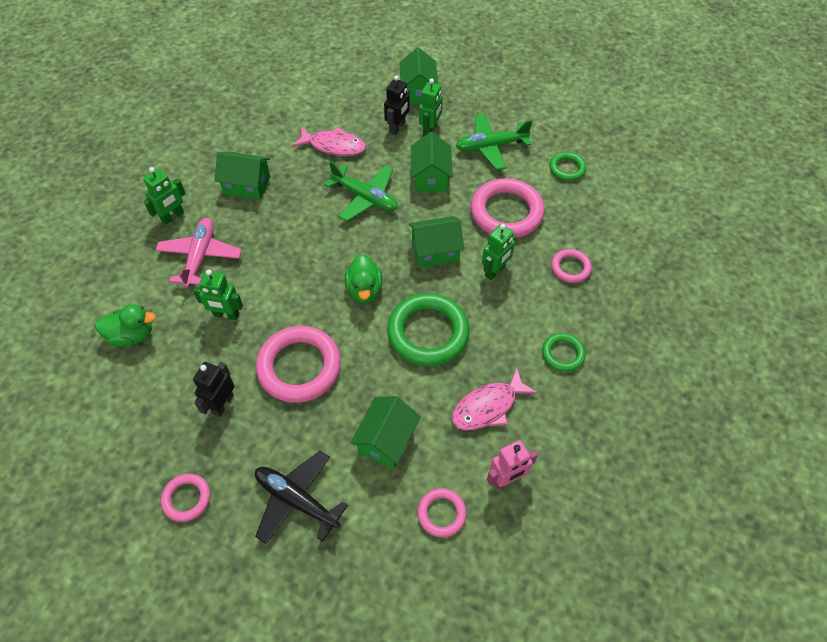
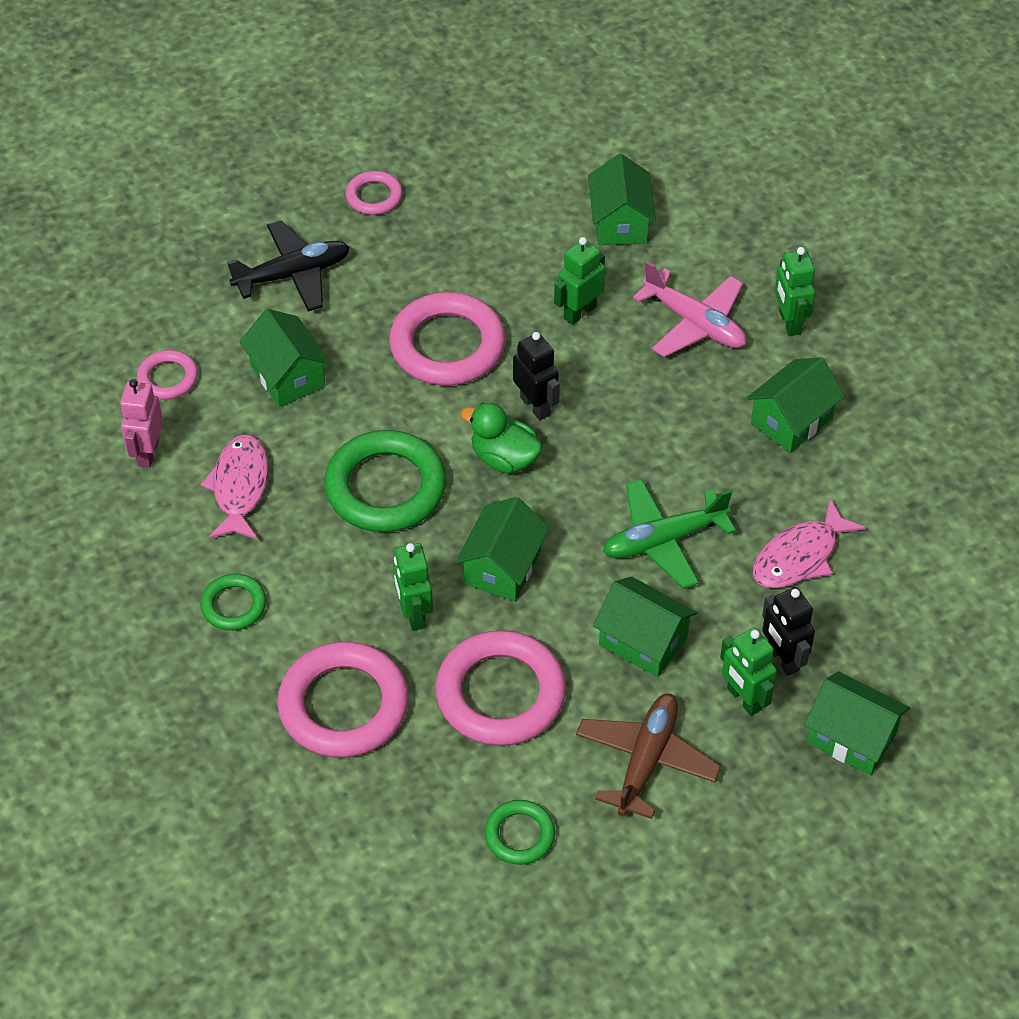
camera: 125 degrees right, 5 degrees down
green duck [95,304,156,347] -> green house [588,154,656,245]
black robot [193,362,235,417] -> black robot moved to [513,332,560,420]
green plane [456,114,533,170] -> brown plane [576,694,721,819]
pink ring [551,249,592,283] -> pink ring [277,642,409,758], size x1.92

